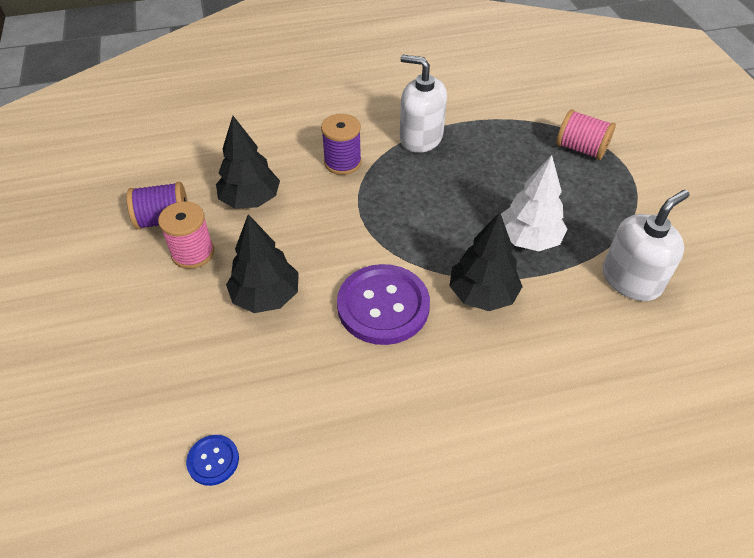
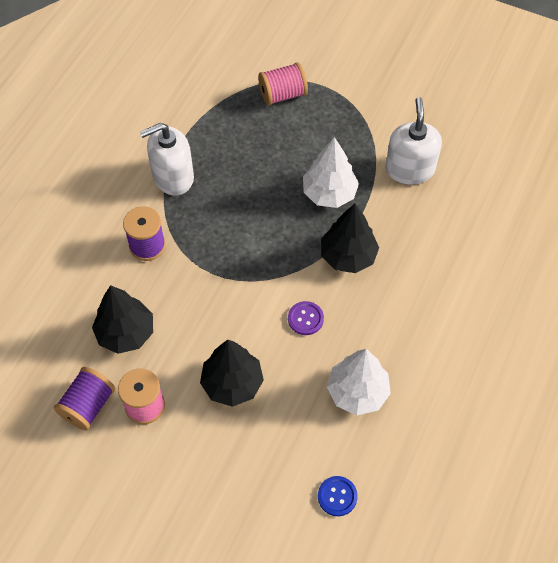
camera: 50 degrees left, 10 degrees up
purple button [337,264,430,345] -> purple button [288,301,324,335], size x0.47
none -> white tree [327,349,391,415]

